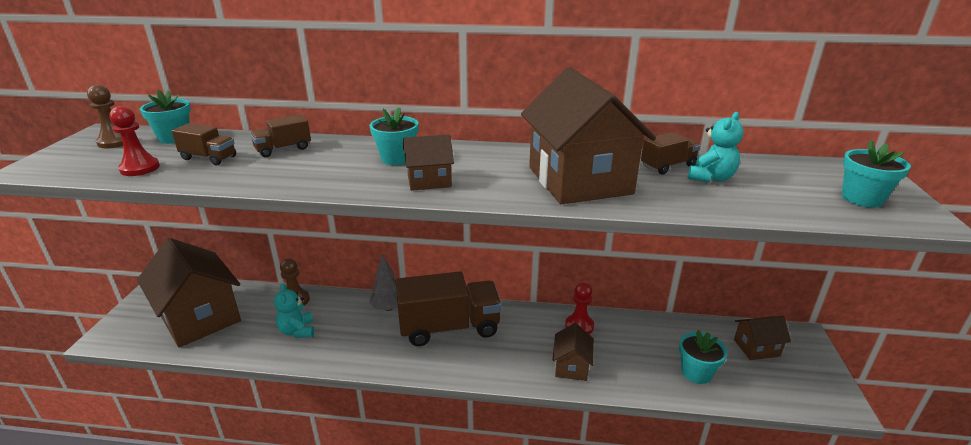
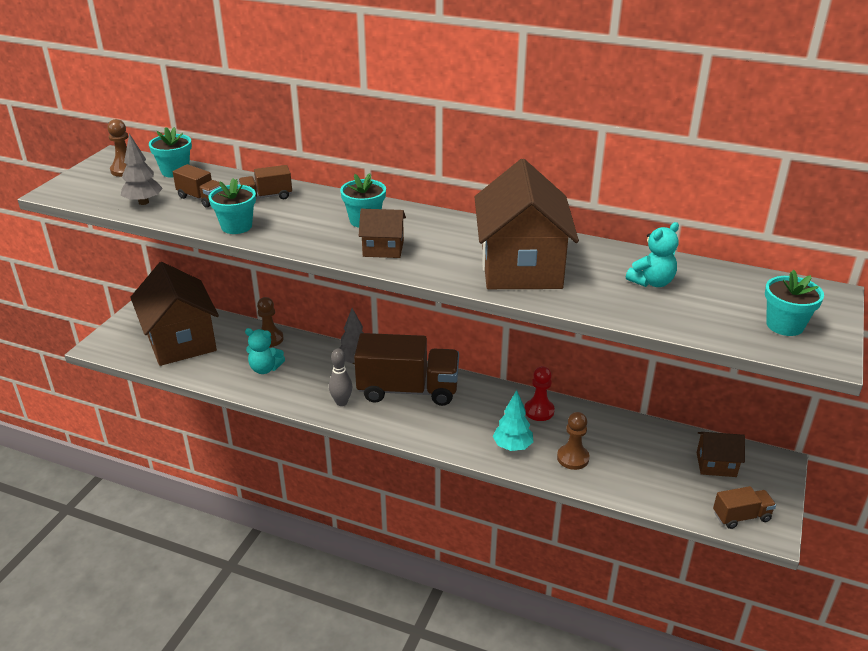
camera: 15 degrees right, 5 degrees up
red pawn [109,106,160,176] -> grey tree [121,134,163,205]
turquoise teddy bear [274,283,314,338] -> turquoise teddy bear turned 75 degrees counterclockwise [245,328,285,374]
brown house [553,323,594,381] -> turquoise tree [493,390,533,451]
brown truck [641,132,700,174] -> brown truck moved to [713,486,776,529]
turquoise flower pot [679,330,727,384] -> turquoise flower pot moved to [209,178,256,234]
none -> grey bowling pin [329,349,352,406]
none -> brown pawn [557,412,590,470]

